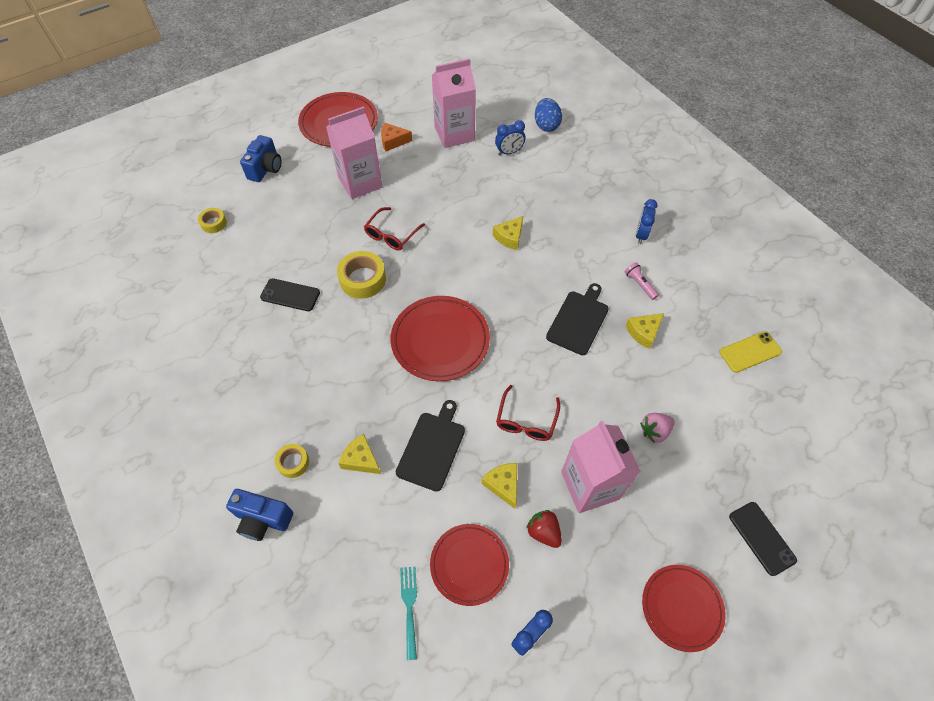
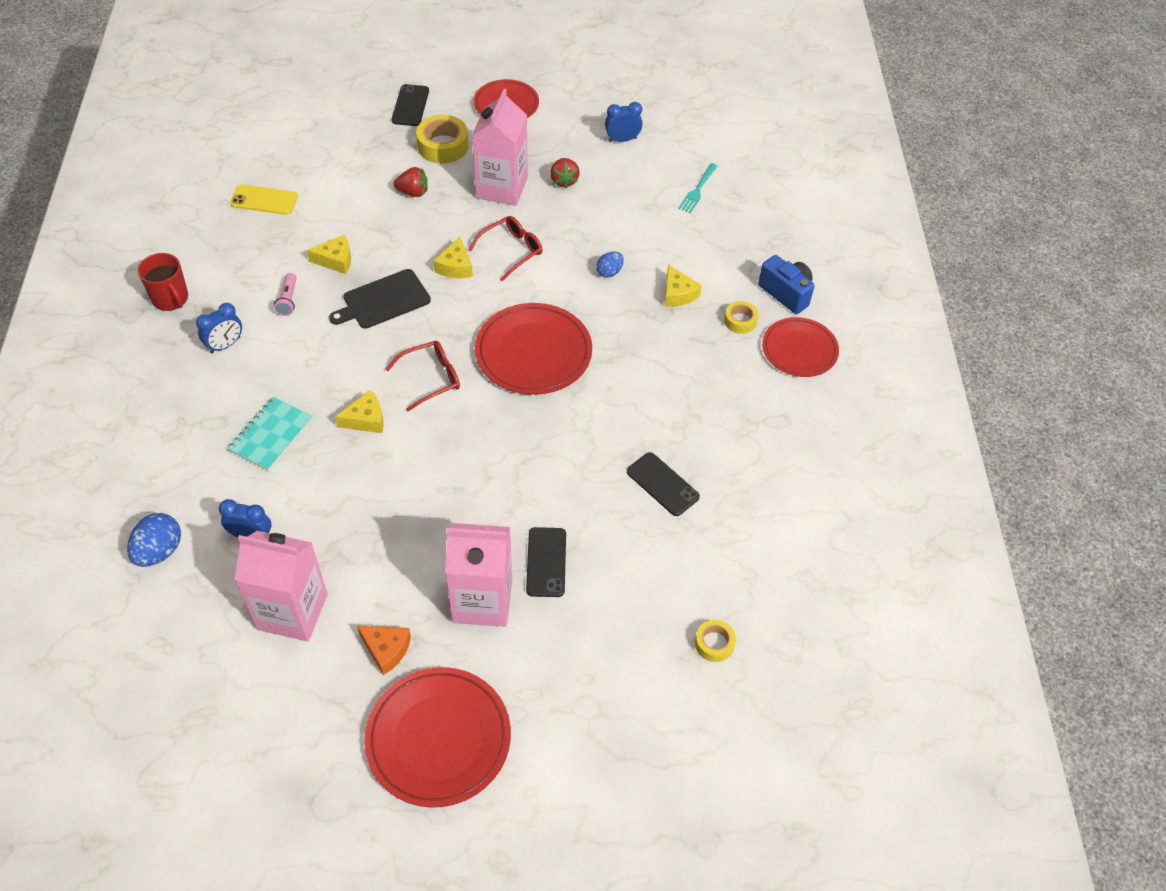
camera: 150 degrees left, 5 degrees down
blue camera [240,135,282,182] -> none
yellow tape [337,251,386,299] -> yellow tape moved to [416,115,468,164]
red glasses [364,207,425,250] -> red glasses moved to [386,341,460,412]
black cutting board [396,400,465,492] -> blue egg [596,251,624,278]
red plate [430,524,509,606] -> red plate moved to [762,317,839,377]
yellow cheese [481,463,517,509] -> yellow cheese moved to [433,237,473,278]
pink strawberry [640,413,675,443] -> red strawberry [393,167,428,197]
none -> red mug [138,253,188,311]
none -> turquoise notebook [228,397,313,471]
none -> black phone [526,527,566,597]

